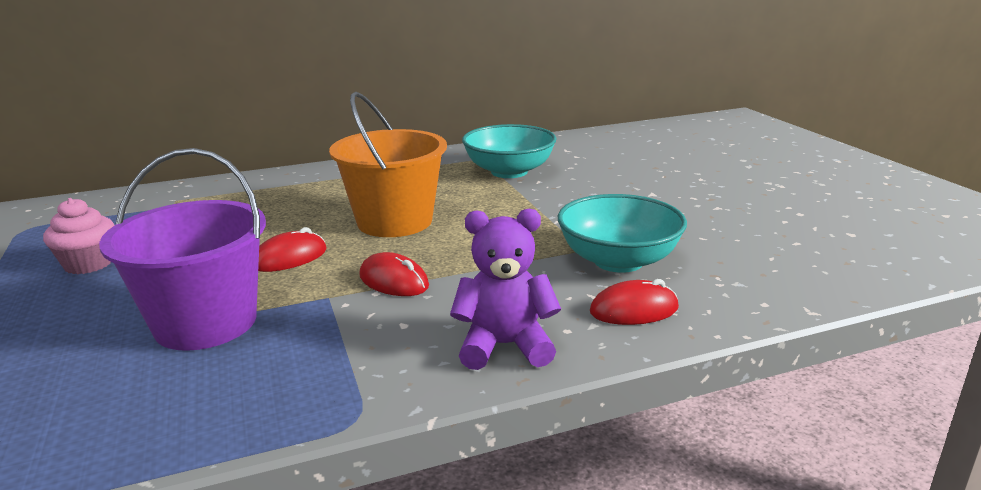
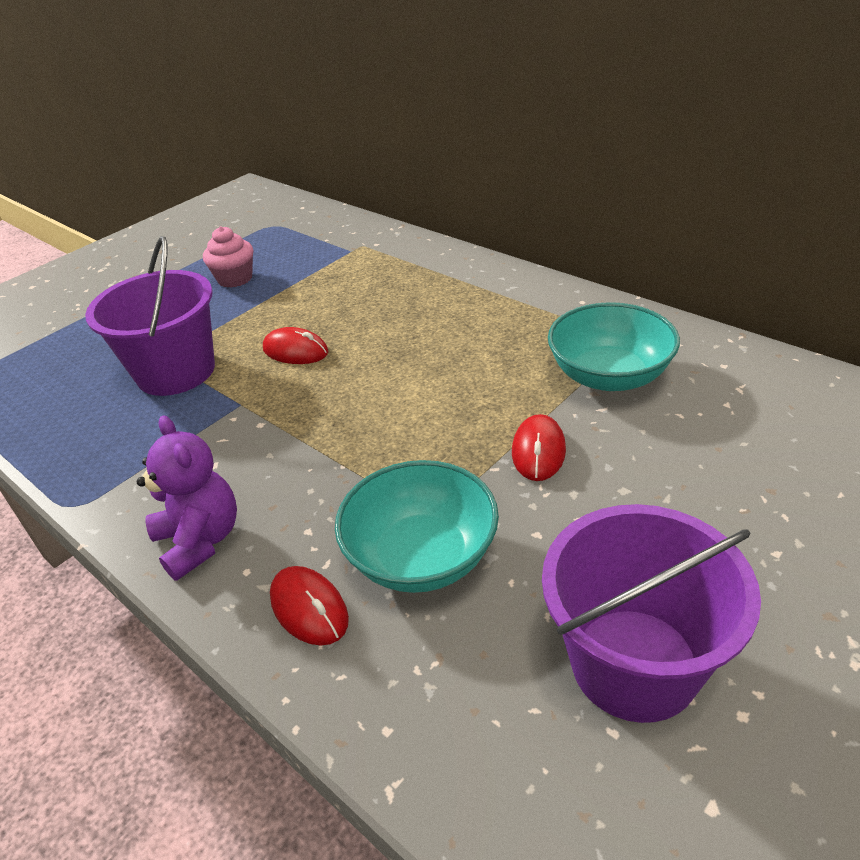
camera: 65 degrees right, 15 degrees up
orange bucket [329,92,447,237] -> none
red mouse [359,252,429,296] -> red mouse moved to [512,414,566,481]
none -> purple bucket [542,504,761,723]

